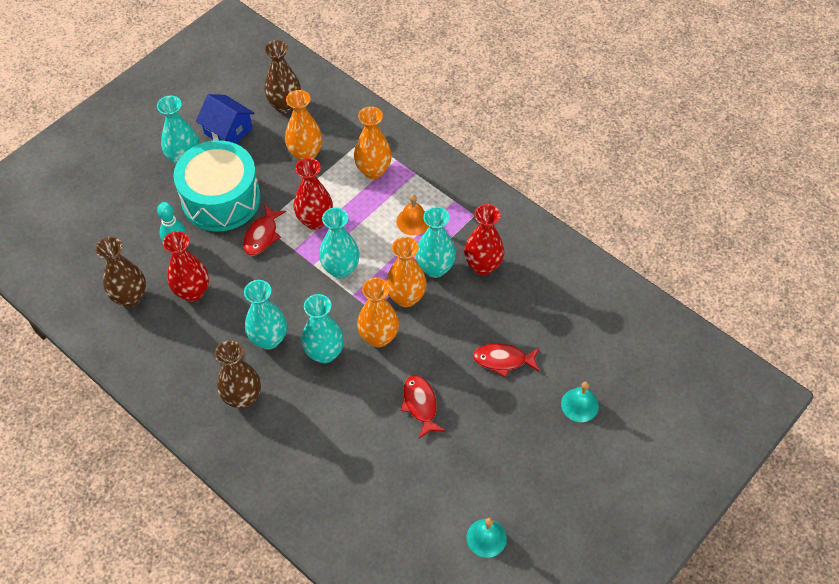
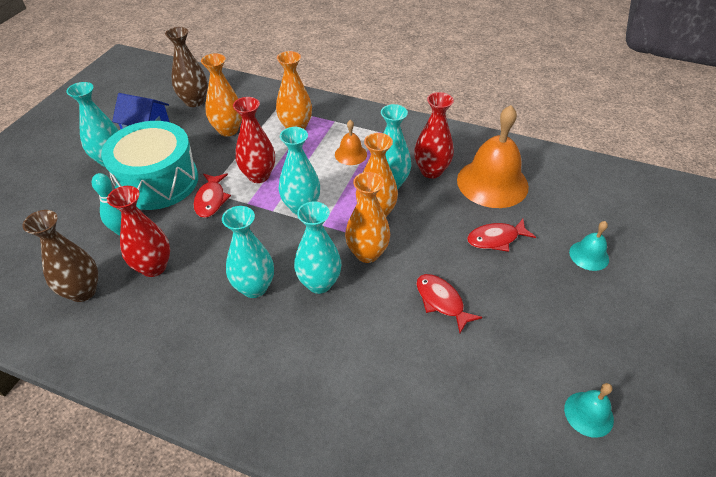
camera: 20 degrees left, 10 degrees down
brown vase [215,340,261,409] -> none
none -> orange bell [457,105,529,208]

